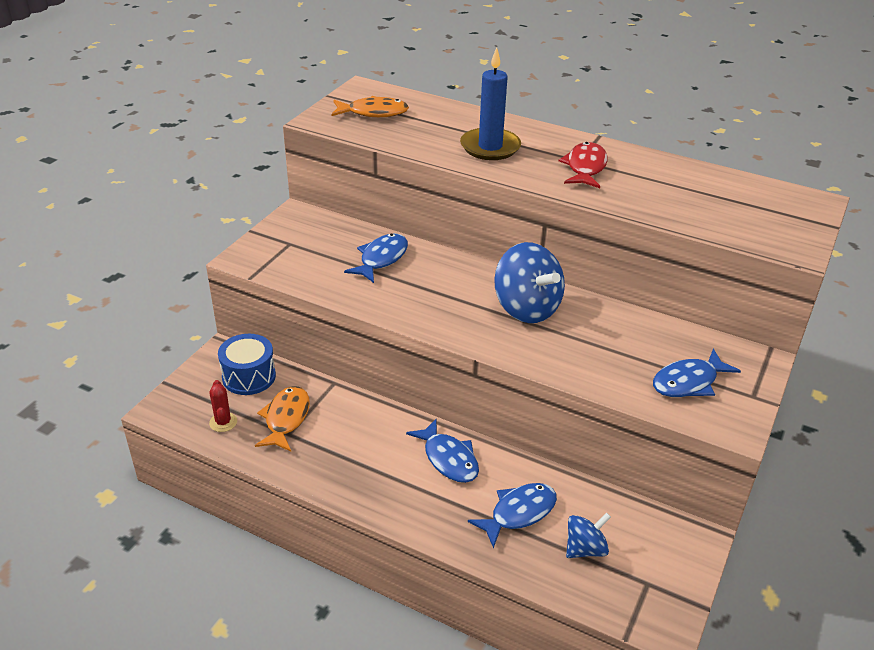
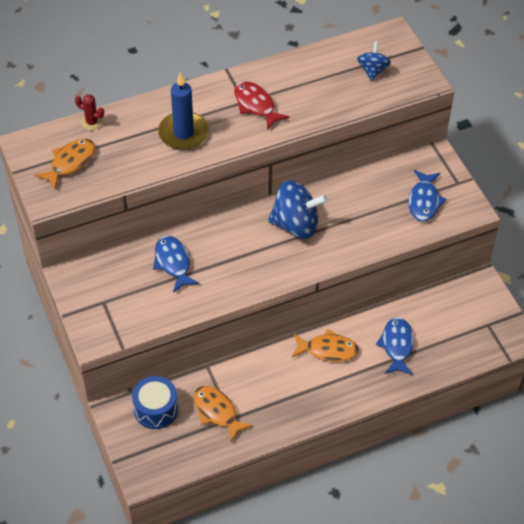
camera: 50 degrees left, 15 degrees up
red cactus [209,380,237,432] -> red cactus moved to [75,94,104,130]
blue fish [406,418,479,483] -> orange fish [292,329,359,362]
blue spinning top [566,513,611,558] -> blue spinning top moved to [357,41,391,81]

